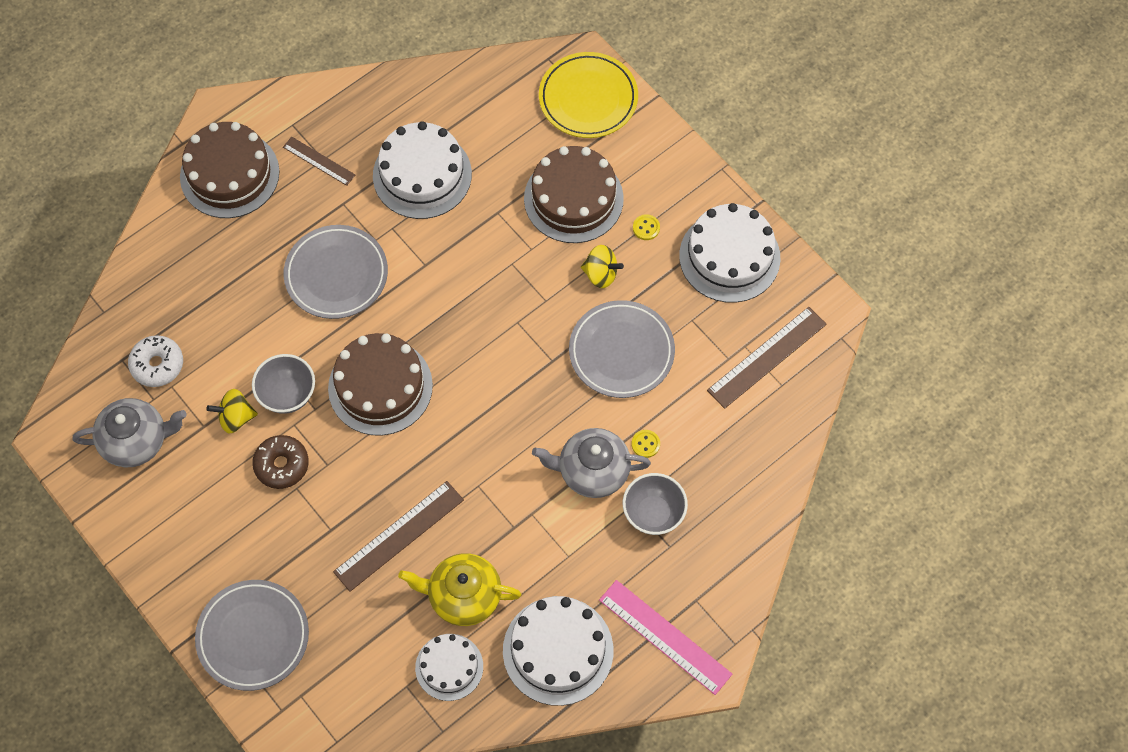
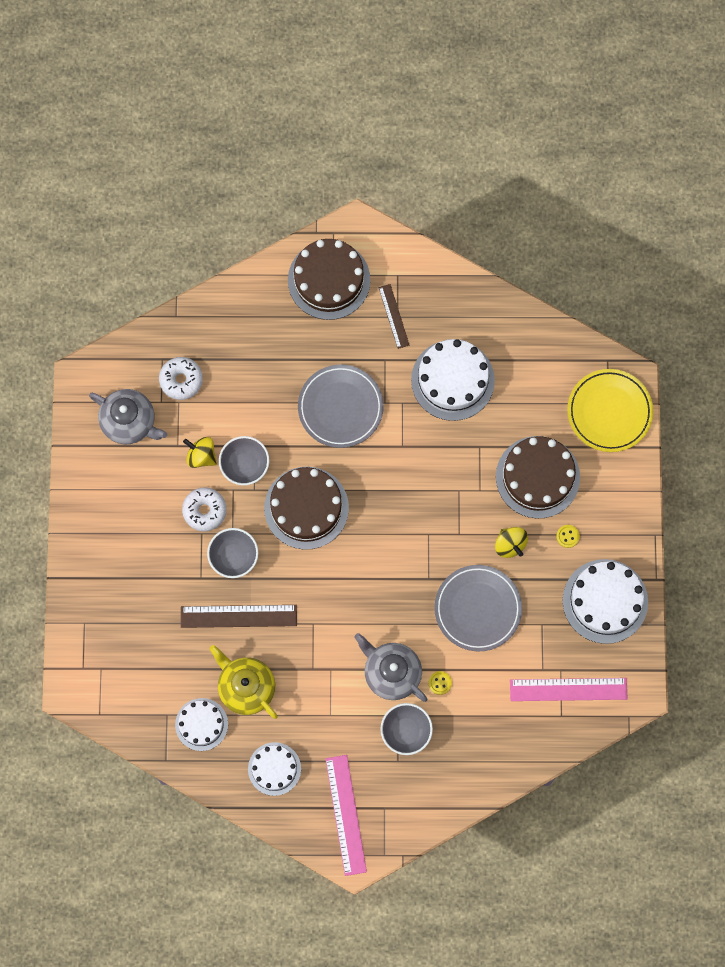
camera: 40 degrees right, 10 degrees up
grey plate [195,580,309,691] -> none
brown donut [252,435,309,489] -> white donut [182,487,227,531]
white cake [503,596,613,706] -> white cake [248,742,301,796], size x0.61
brown ruler [707,307,827,409] -> pink ruler [510,678,628,701]
none -> grey bowl [207,528,259,578]

